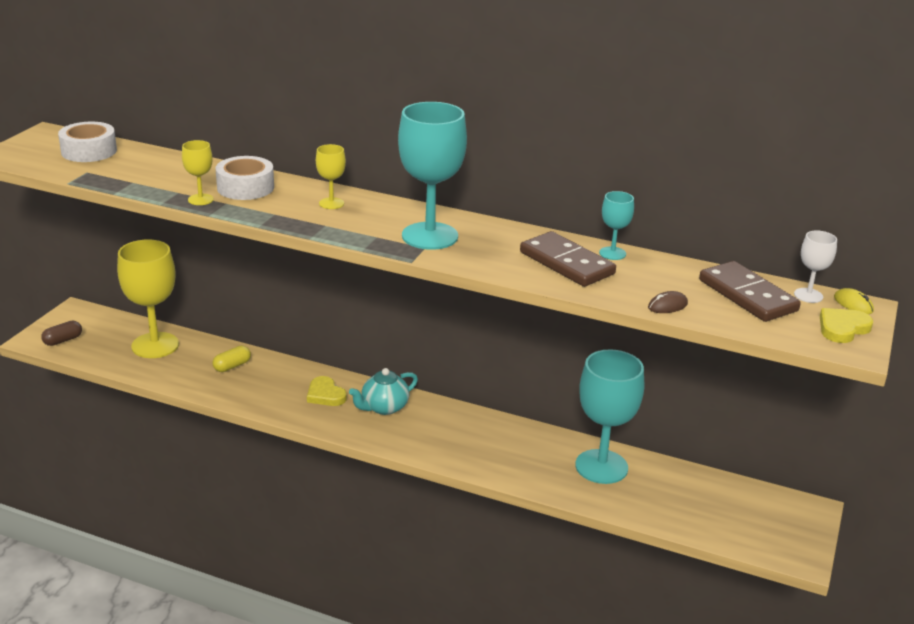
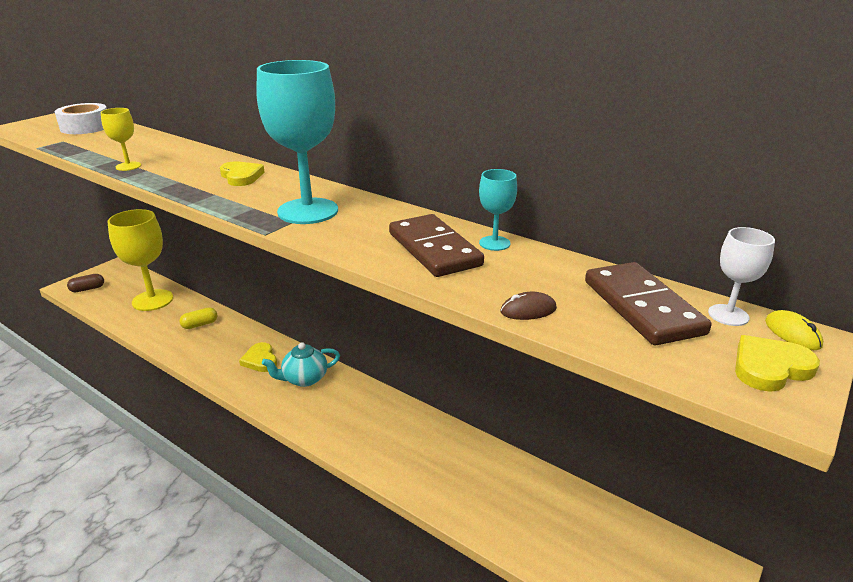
camera: 15 degrees right, 0 degrees up
white tape [215,156,274,200] -> none
yellow goblet [316,144,346,209] -> yellow heart [220,161,265,186]
turquoise goblet [575,349,644,484] -> none

